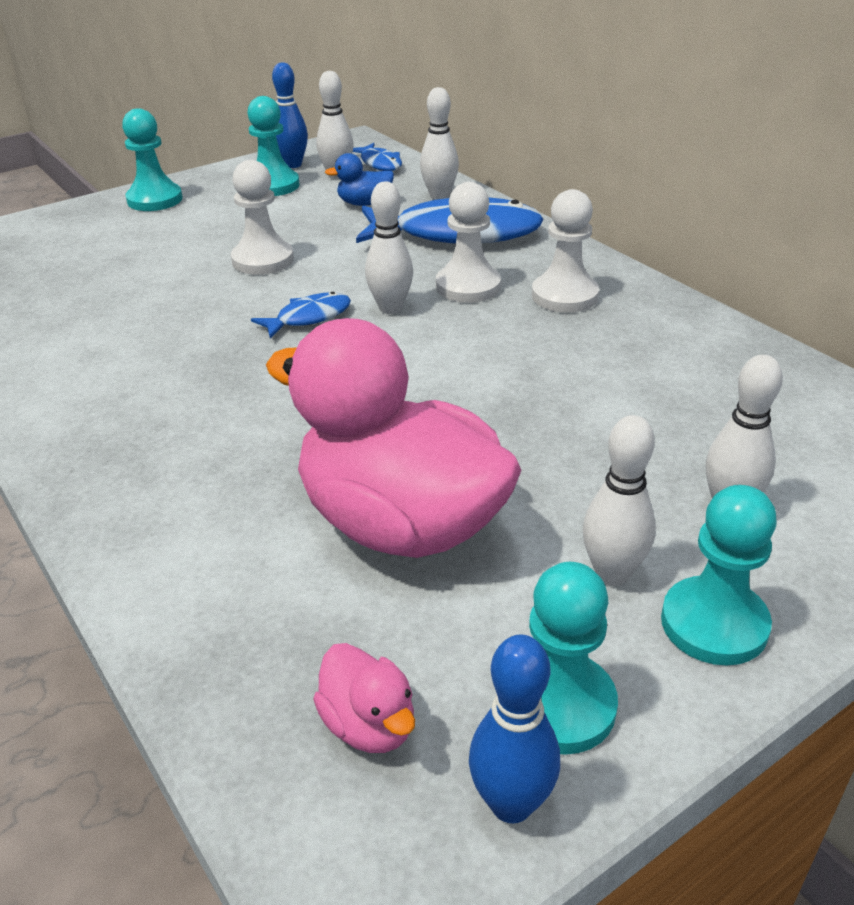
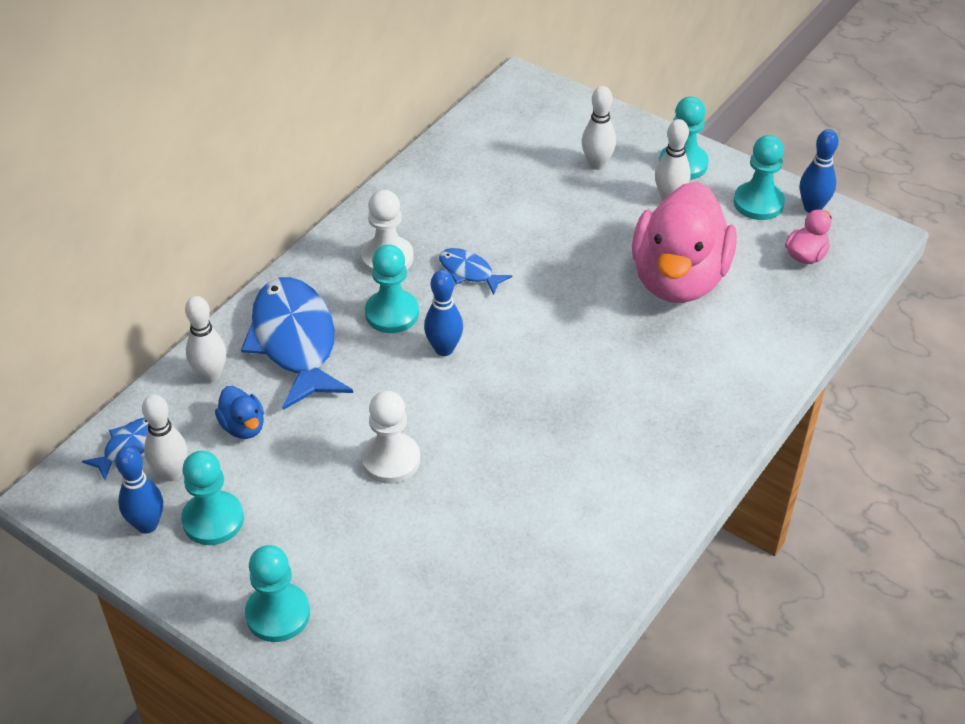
camera: 110 degrees left, 10 degrees up
blue fish [251,292,351,338] -> blue fish moved to [439,248,512,295]
white bowling pin [365,182,413,314] -> blue bowling pin [424,270,463,356]
white pawn [436,182,501,303] -> turquoise pawn [365,244,419,333]

